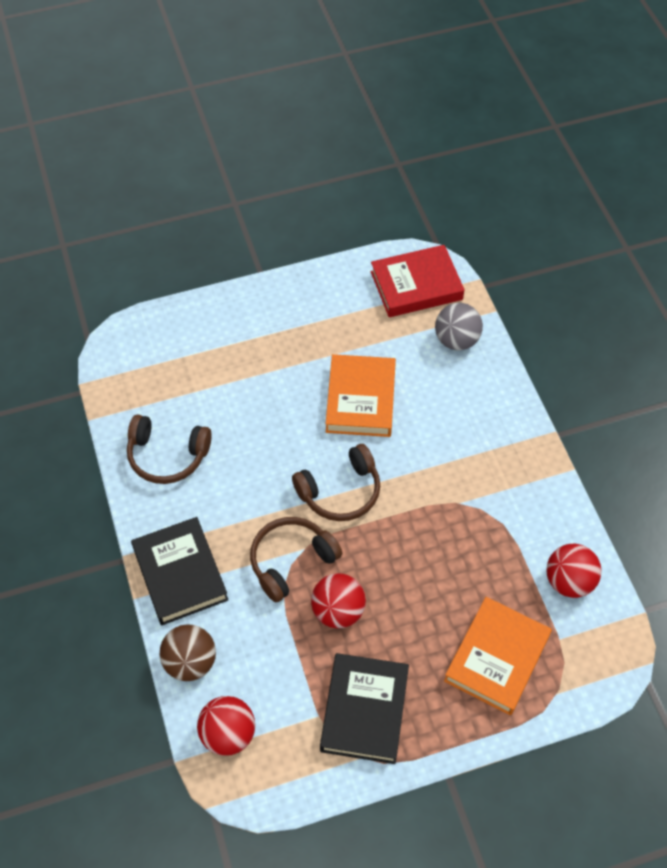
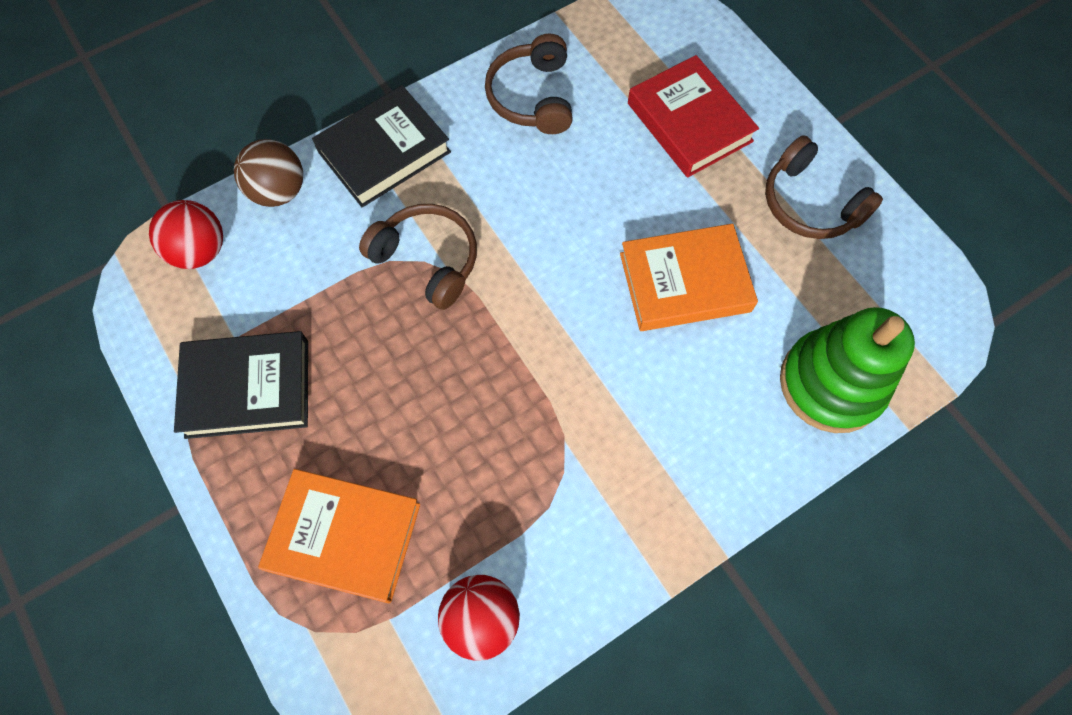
camera: 75 degrees right, 10 degrees up
brown headphones [292,444,380,521] -> brown headphones moved to [765,135,883,239]
red ball [311,573,366,629] -> none
red book [371,245,465,317] -> red book moved to [628,55,759,178]
grey ball [435,303,483,350] -> green stacking toy [780,307,915,433]

